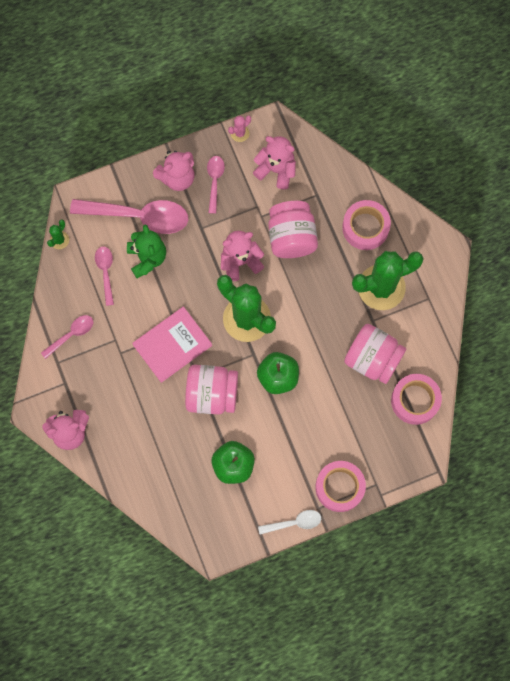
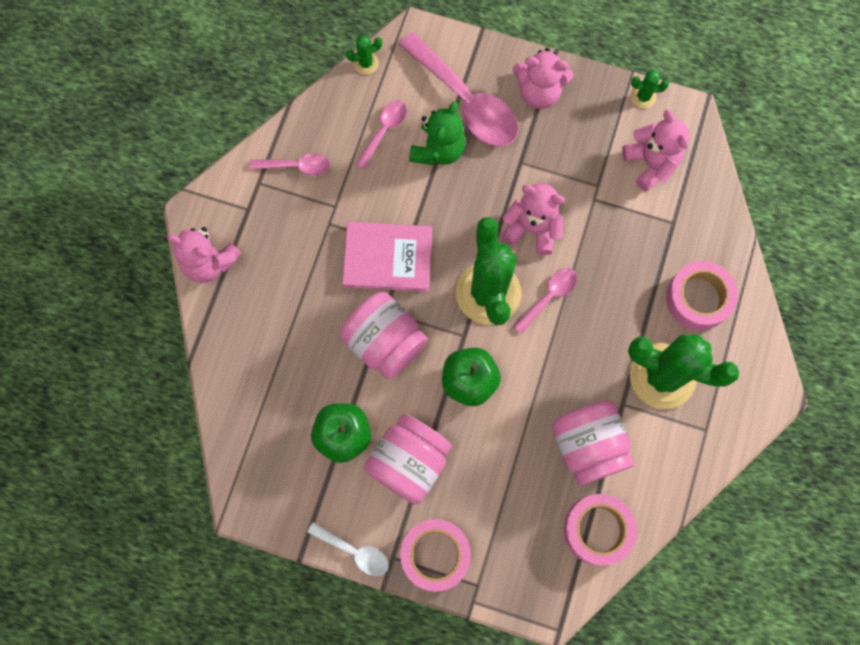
camera: 40 degrees right, 0 degrees up
pink spoon [207,156,225,214] -> pink spoon moved to [513,268,577,334]
pink cactus [228,115,251,142] -> green cactus [631,70,669,109]
pink jar [268,201,318,258] -> pink jar moved to [364,414,452,504]

